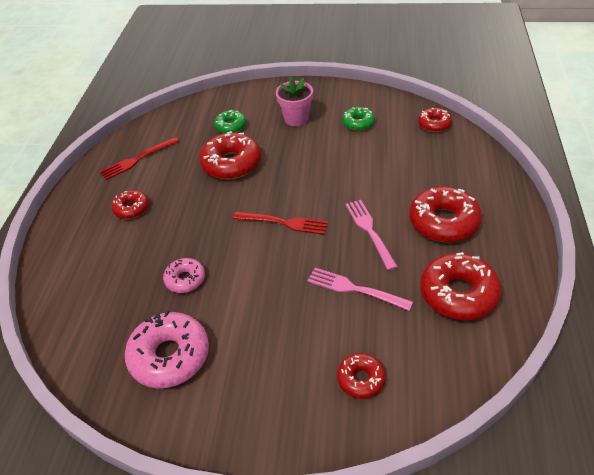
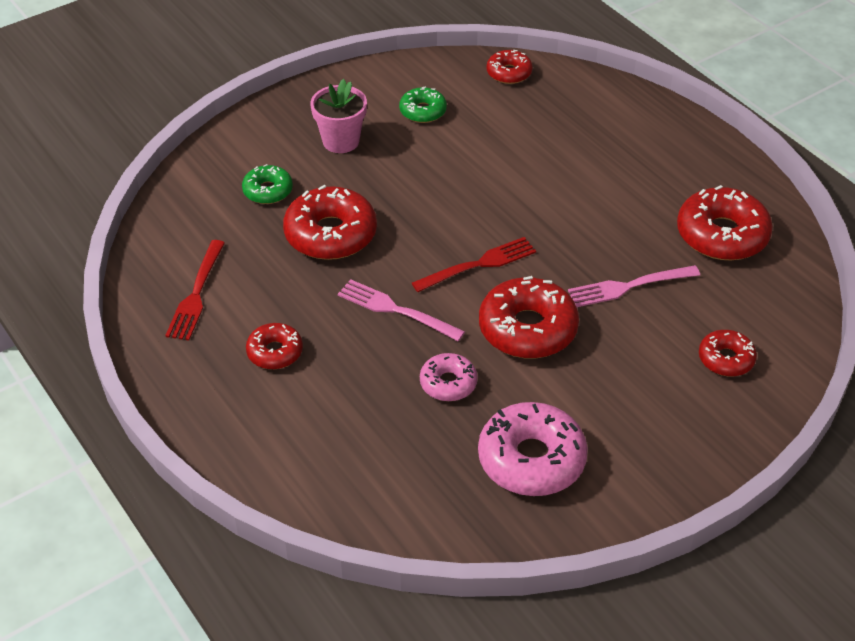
camera: 45 degrees left, 0 degrees up
pink fork [345,200,398,270] -> pink fork moved to [338,279,465,341]
red donut [409,186,482,242] -> red donut moved to [479,276,579,359]

